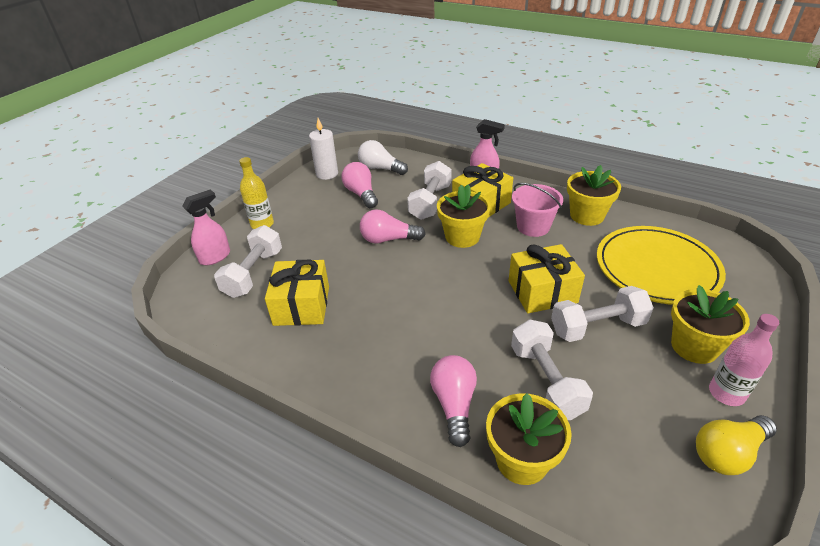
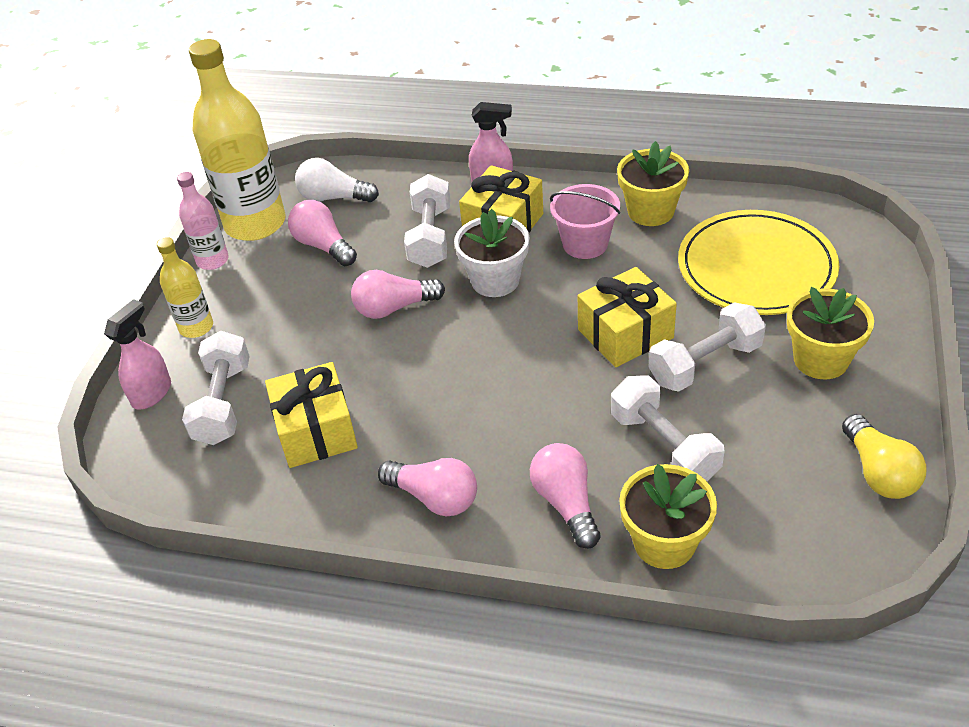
camera: 15 degrees left, 5 degrees up
white candle [309,118,338,180] -> yellow bottle [189,39,285,241]
yellow flower pot [437,184,491,248] -> white flower pot [454,209,530,297]
yellow light bulb [696,415,777,475] -> yellow light bulb turned 60 degrees counterclockwise [842,414,926,499]
pink bottle [709,314,779,406] -> pink bottle moved to [177,172,229,270]
none -> pink light bulb [378,458,477,517]

